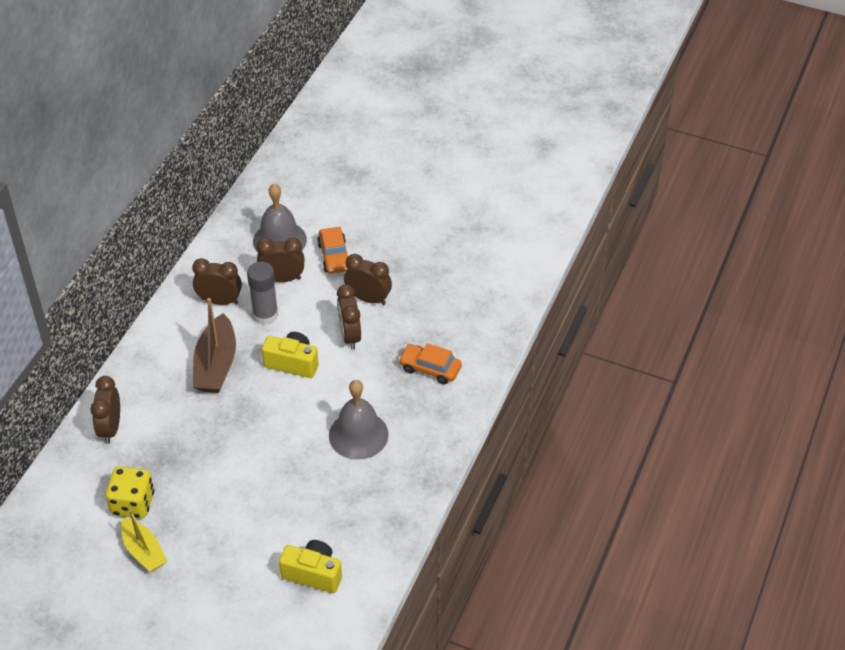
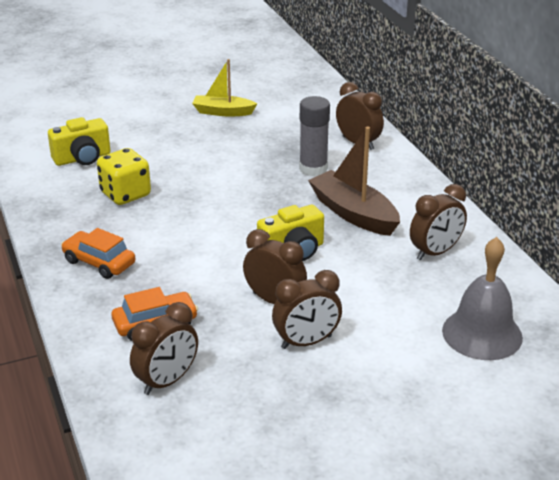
camera: 135 degrees right, 15 degrees down
yellow dice [105,466,154,518] -> yellow dice moved to [97,148,151,205]
grey glue stick [247,262,278,325] -> grey glue stick moved to [299,96,330,176]
brown clock [256,238,305,282] -> brown clock moved to [130,302,198,395]
orange car [317,227,348,274] -> orange car moved to [61,228,135,279]
grey bell [329,380,389,460] -> none

